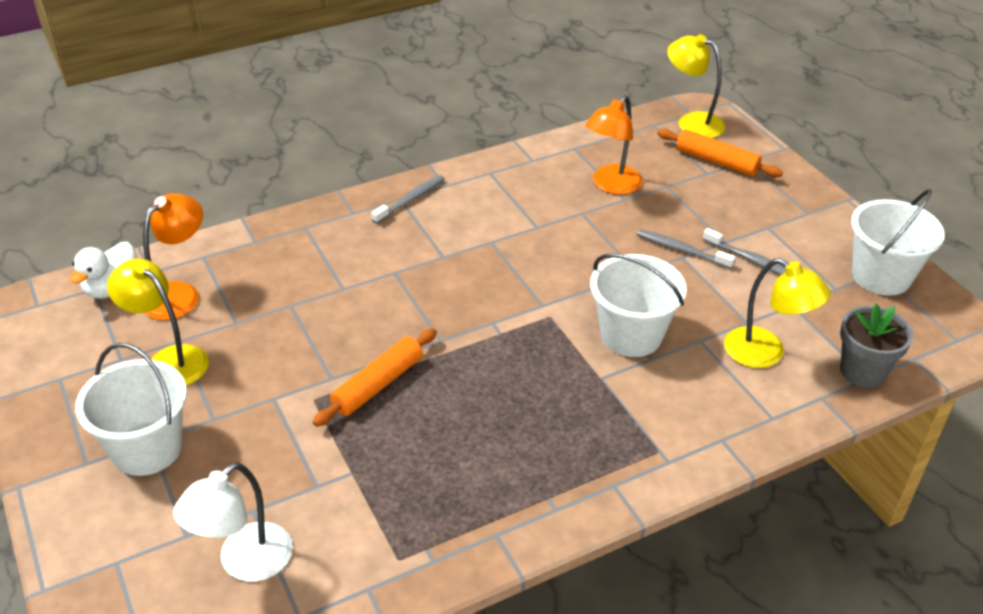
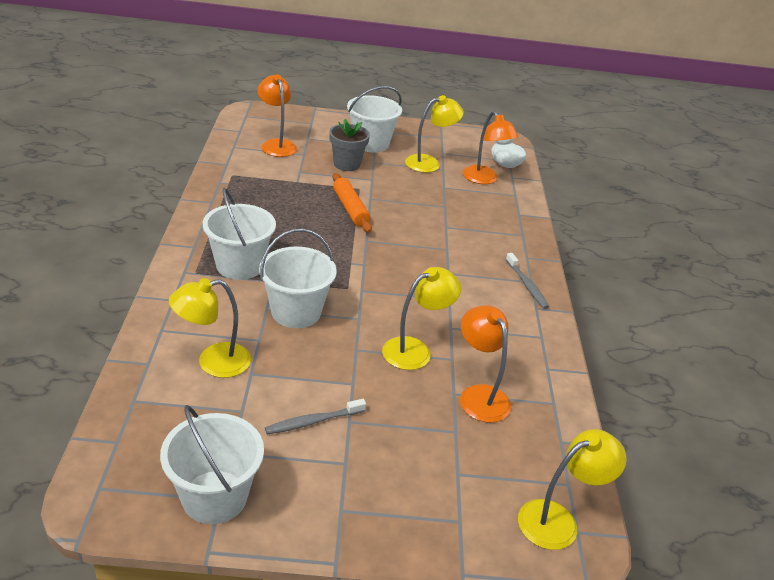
camera: 115 degrees right, 5 degrees down
white lamp [173,462,293,582] -> orange lamp [257,74,297,157]
grey toothbrush [637,229,735,269] -> none
orange rolling pin [657,129,783,178] -> none
grey flower pot [840,304,913,388] -> grey flower pot moved to [329,119,370,171]
none -> white bucket [203,188,276,280]
none -> yellow lamp [382,267,461,370]

